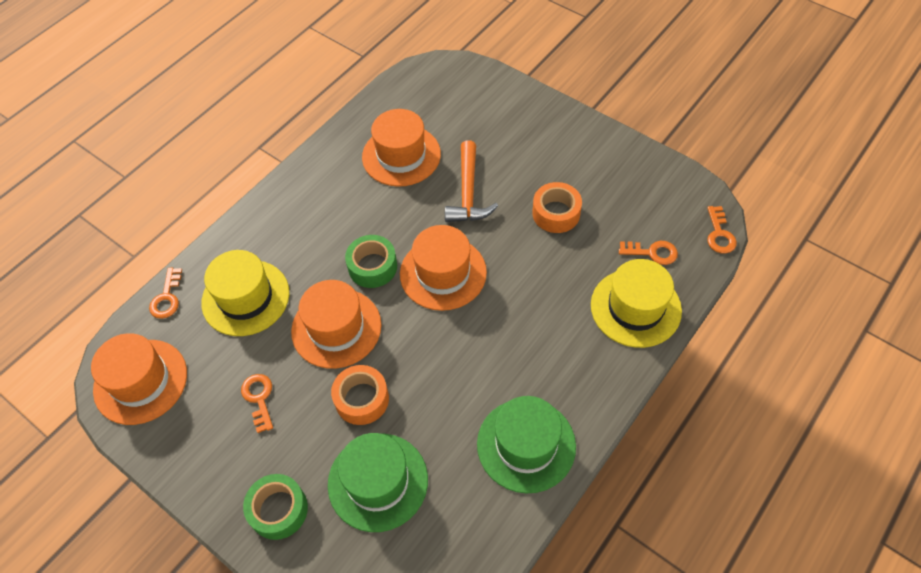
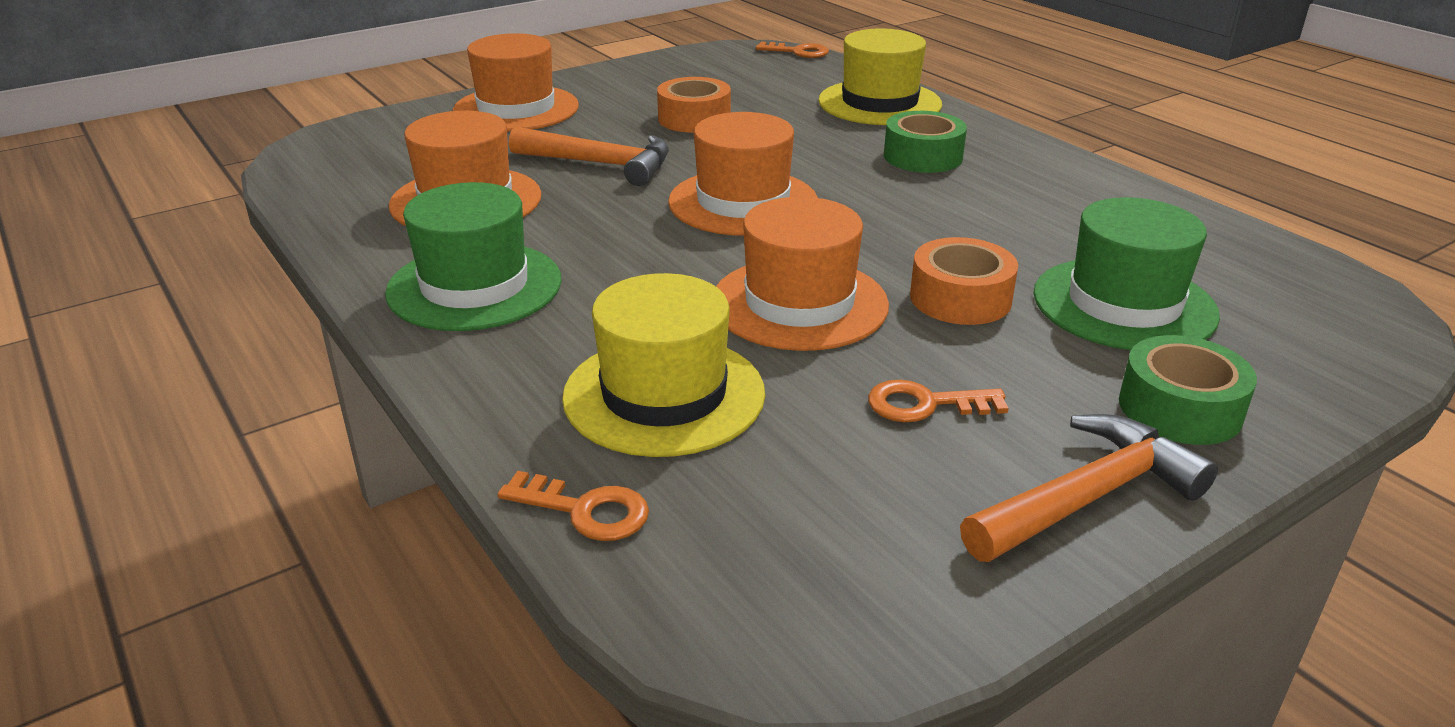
camera: 75 degrees left, 25 degrees down
orange hat [91,333,187,425] -> orange hat moved to [452,33,579,132]
green tape [345,235,397,288] -> green tape moved to [884,111,967,173]
green hat [477,396,576,493] -> green hat moved to [385,182,561,331]
orange key [619,241,678,265] -> none
none -> orange hammer [960,414,1218,562]

